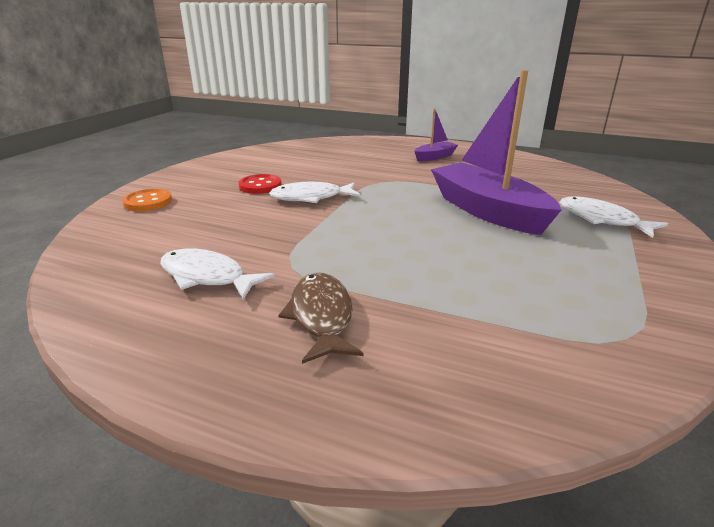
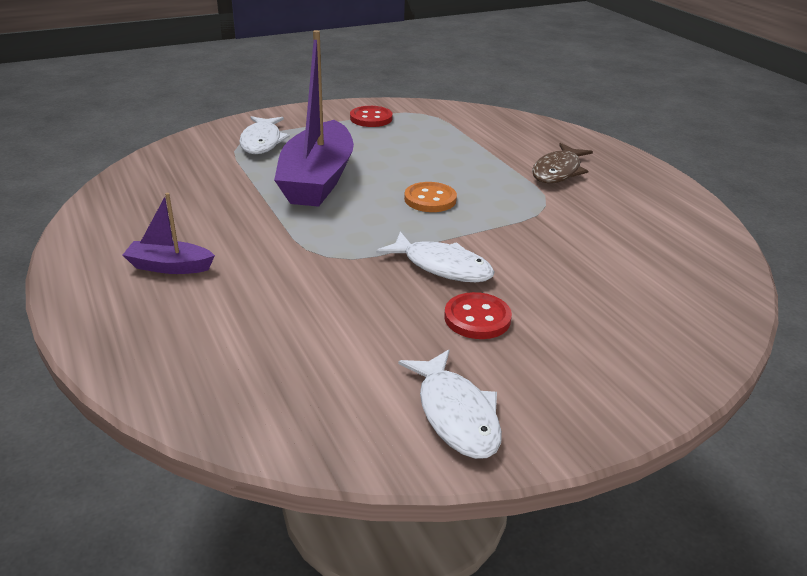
camera: 140 degrees left, 5 degrees up
orange button [122,189,172,211] -> orange button moved to [404,182,457,212]
white fish [160,248,275,300] -> white fish moved to [398,349,502,459]
none -> red button [350,106,393,127]

